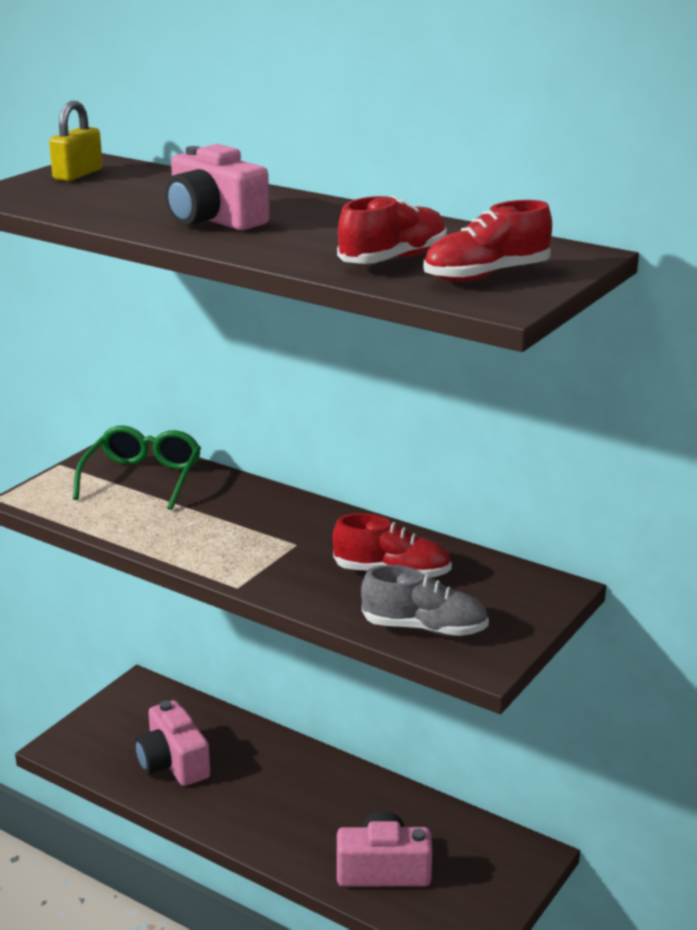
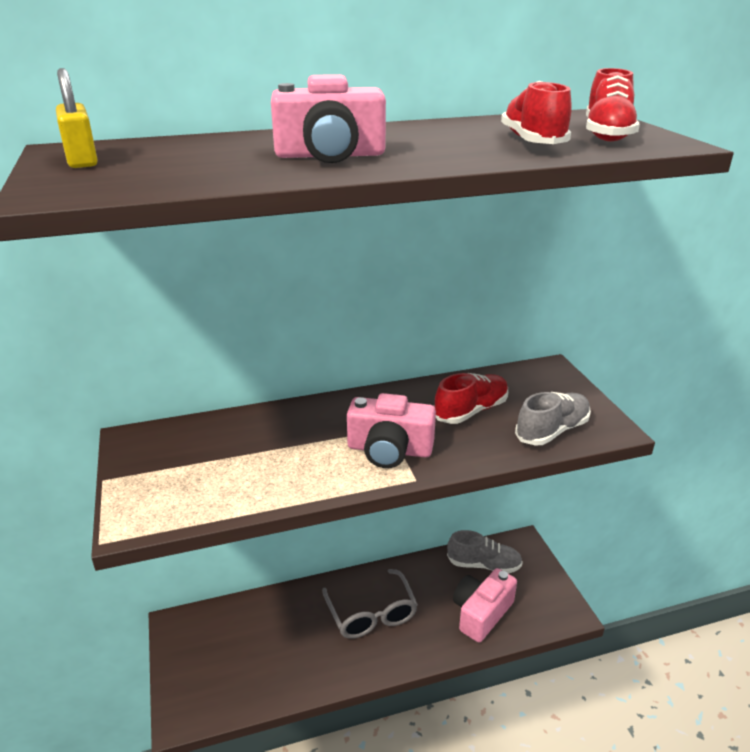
camera: 50 degrees left, 5 degrees up
green glasses [73,425,201,510] -> none
pink camera [135,700,210,786] -> pink camera moved to [347,393,436,468]
none -> grey glasses [322,569,418,639]
none -> grey shoe [447,530,523,573]

